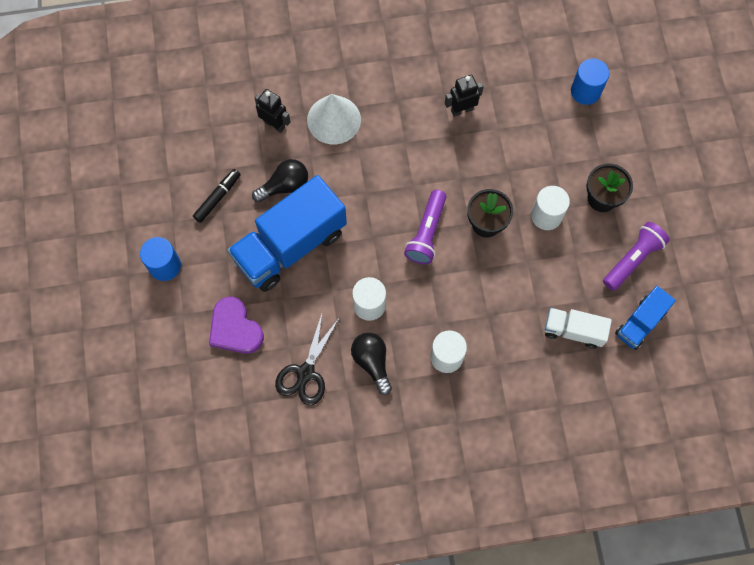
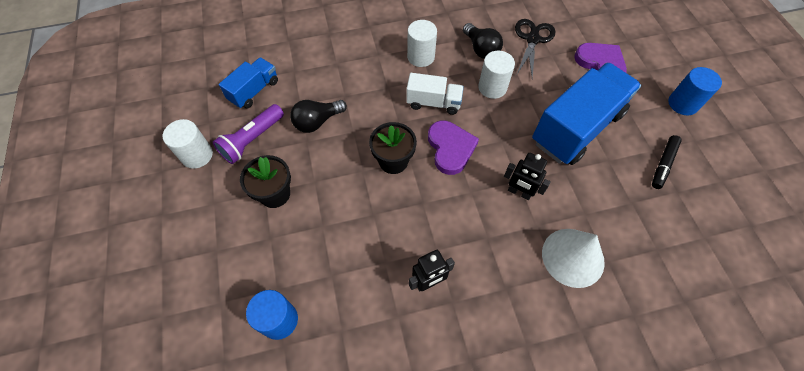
camera: 175 degrees right, 10 degrees down
black light bulb [252,159,308,202] -> black light bulb moved to [290,100,347,133]
black robot [255,89,290,133] -> black robot moved to [504,153,551,200]
purple flashlight [404,190,446,264] -> purple heart [428,121,479,175]
white cylinder [531,186,570,230] -> white cylinder moved to [163,119,213,169]
white truck [544,308,612,349] -> white truck moved to [406,73,464,115]

